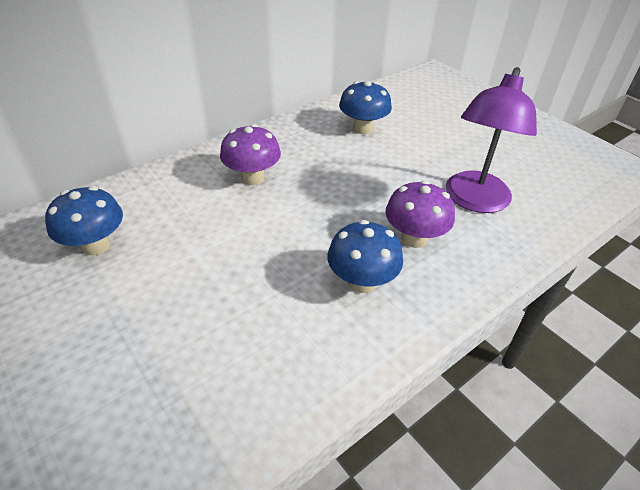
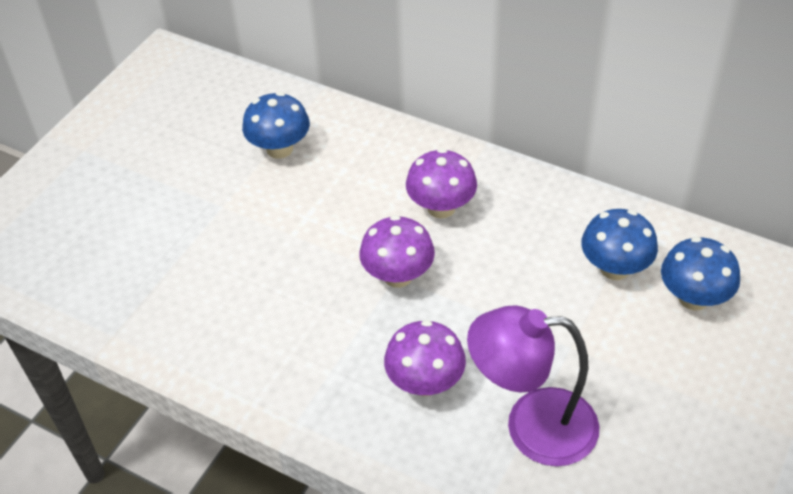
camera: 70 degrees right, 5 degrees up
blue mushroom [327,220,403,293] -> blue mushroom moved to [661,237,740,310]
none -> purple mushroom [359,215,435,288]

